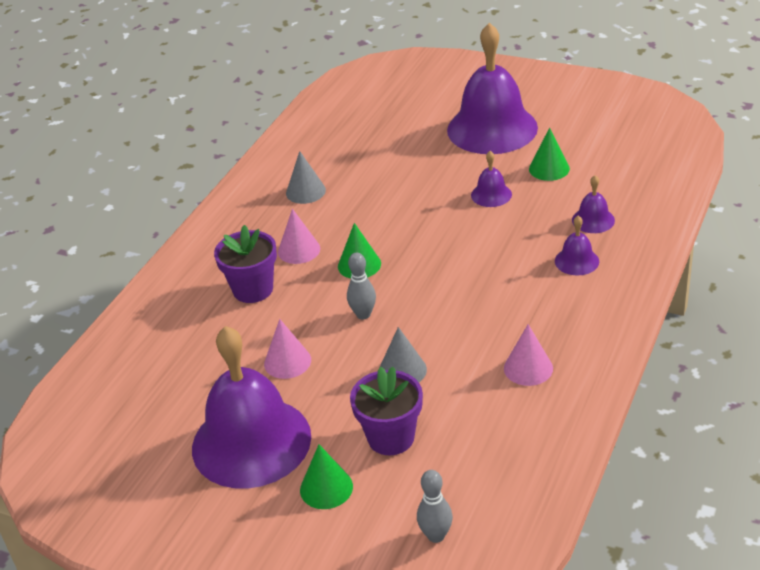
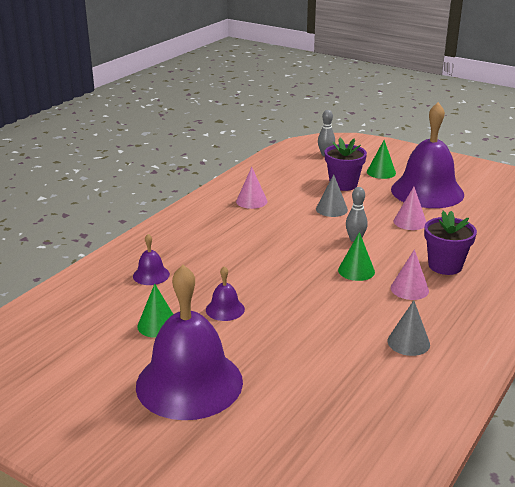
camera: 175 degrees left, 10 degrees down
purple bell [555,215,599,275] -> none

